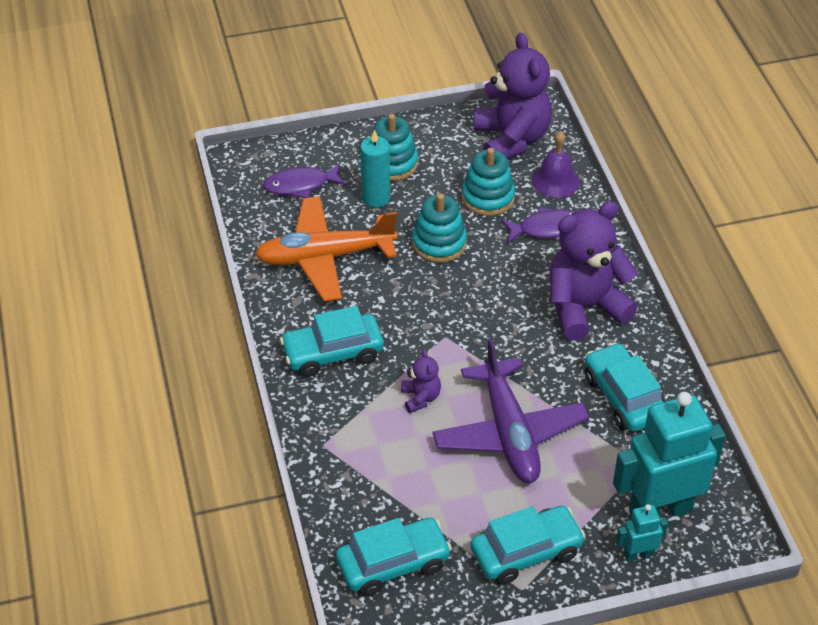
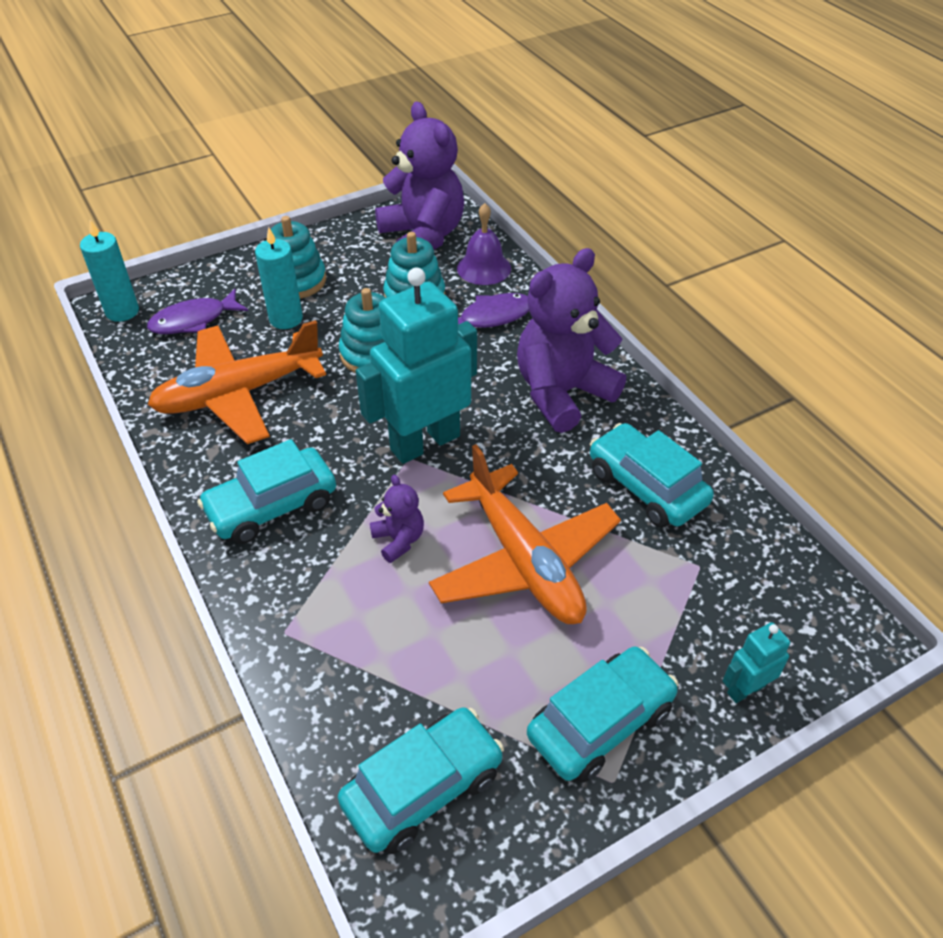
camera: 15 degrees left, 0 degrees up
purple plane [432,338,589,483] -> orange plane [429,444,621,624]
turquoise robot [613,392,726,517] -> turquoise robot moved to [356,268,477,464]
none -> turquoise candle [80,220,139,322]

